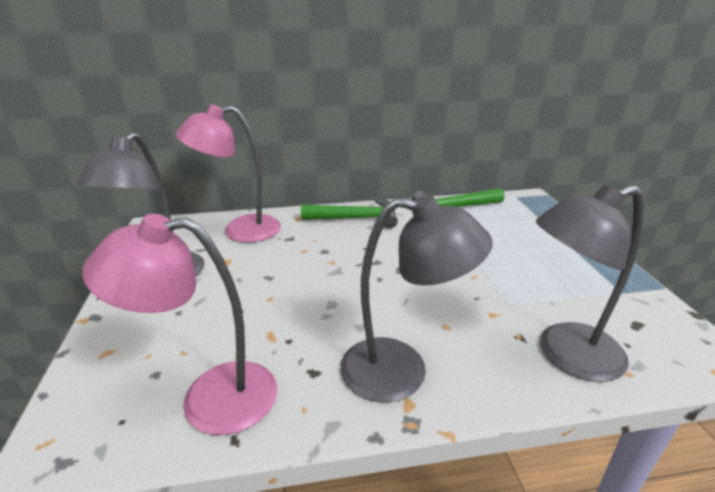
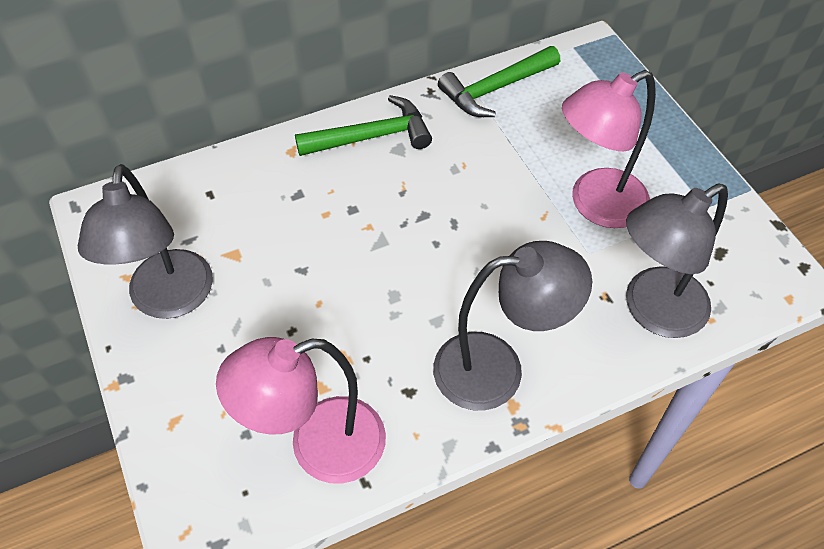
camera: 15 degrees left, 25 degrees up
pink lamp [176,104,281,243] -> pink lamp moved to [562,70,656,228]

